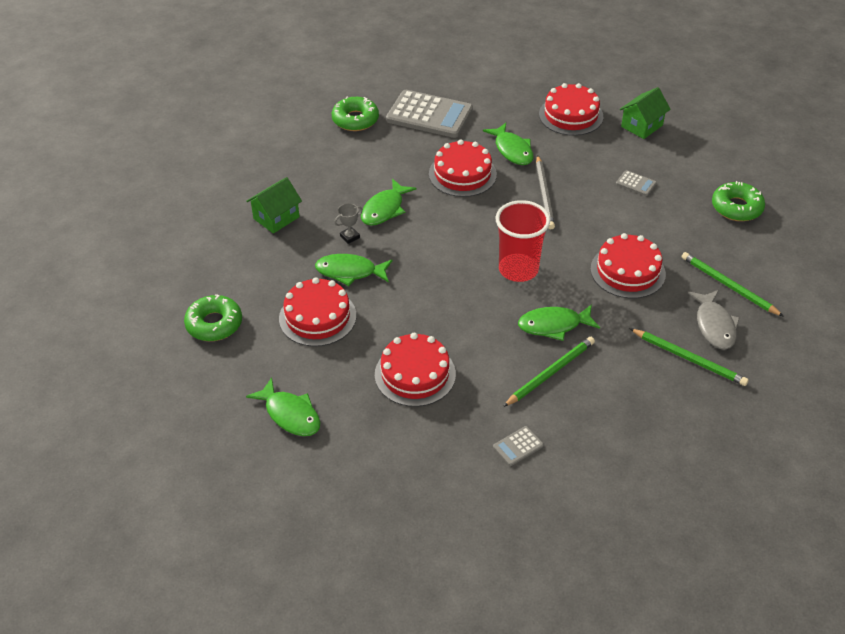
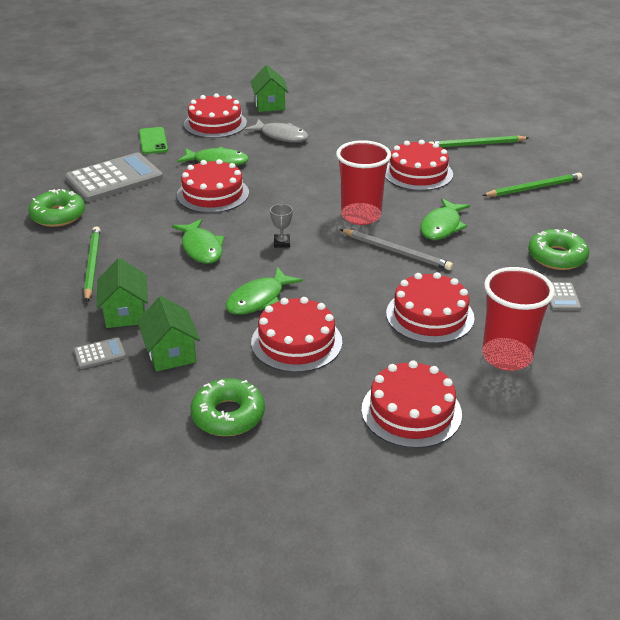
camera: 55 degrees left, 10 degrees down
green fish [246,377,321,436] -> red cake [361,360,462,448]
grey trophy [334,203,363,244] -> grey trophy moved to [270,204,293,248]
green pencil [503,337,595,407] -> green pencil moved to [84,226,100,302]
grey pencil [536,155,555,229] -> grey pencil moved to [340,229,453,270]
grey calculator [616,170,657,196] -> grey calculator moved to [74,337,126,369]
grey fish [688,290,740,350] -> grey fish moved to [244,119,309,142]
green donut [712,181,765,221] -> green donut moved to [528,229,589,270]
none -> green house [137,296,200,371]
none -> green phone [139,127,168,154]
none -> red cup [482,267,555,371]

